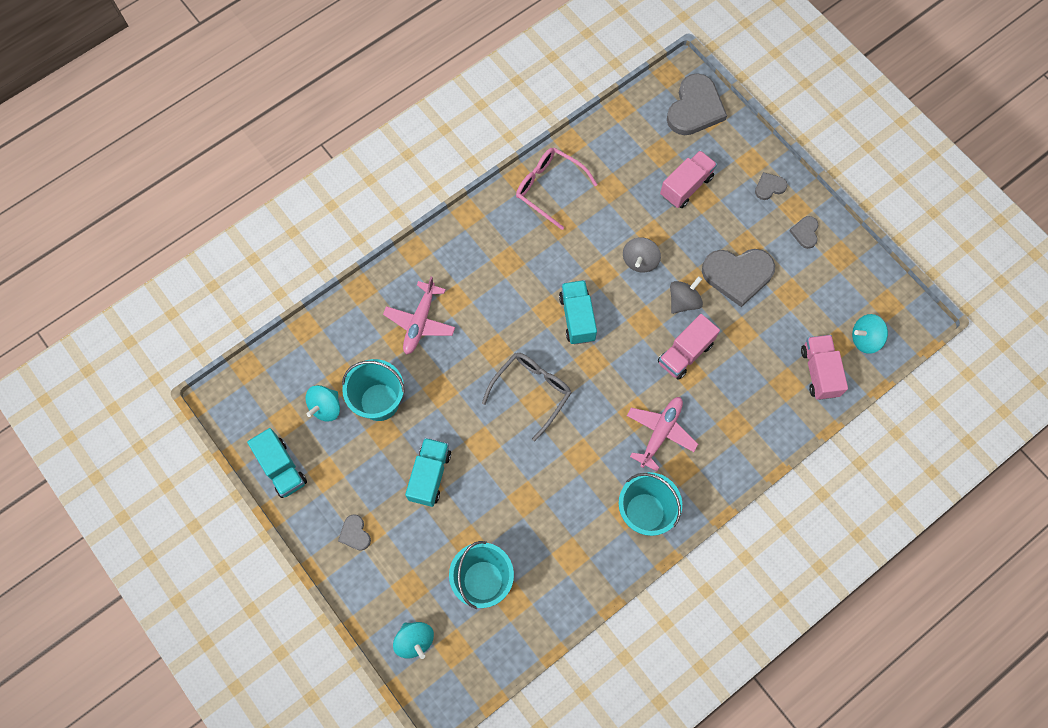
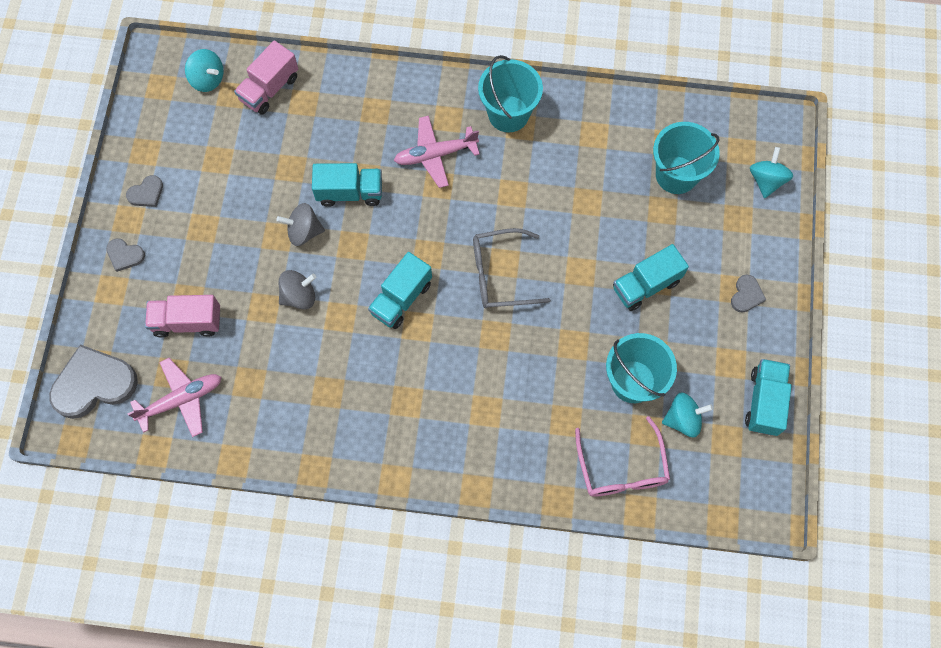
camera: 135 degrees left, 0 degrees up
pink plane [383,276,455,355] -> pink plane moved to [127,358,221,437]
pink glasses [516,148,598,230] -> pink glasses moved to [575,416,670,497]
pink truck [658,314,720,380] -> turquoise truck [312,163,382,207]
grey heart [702,249,775,307] -> none

